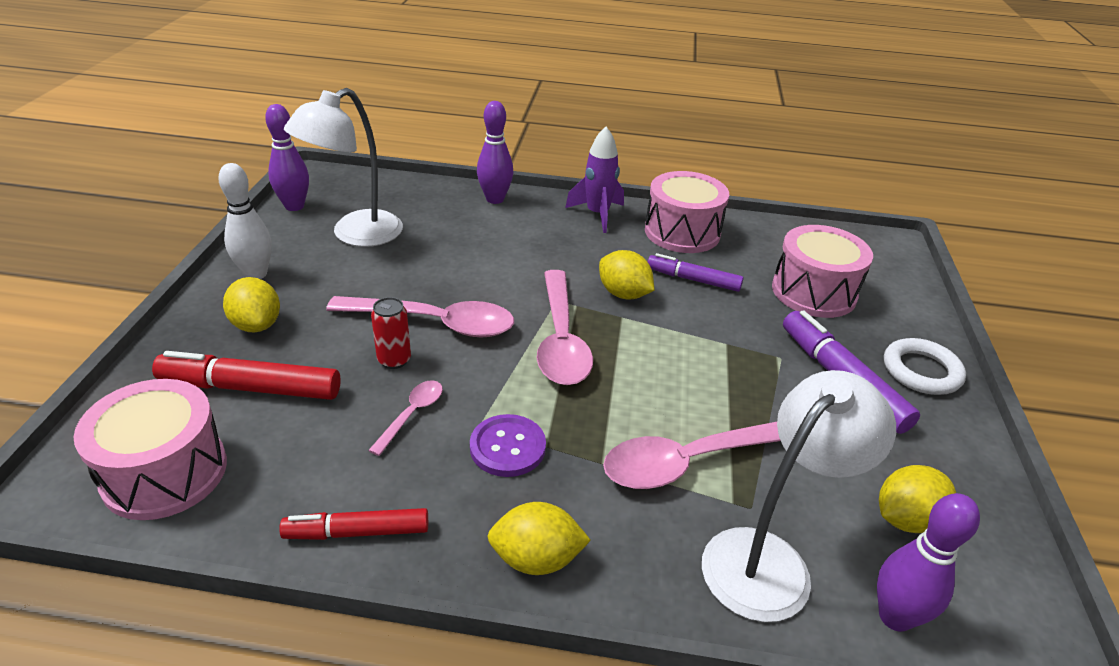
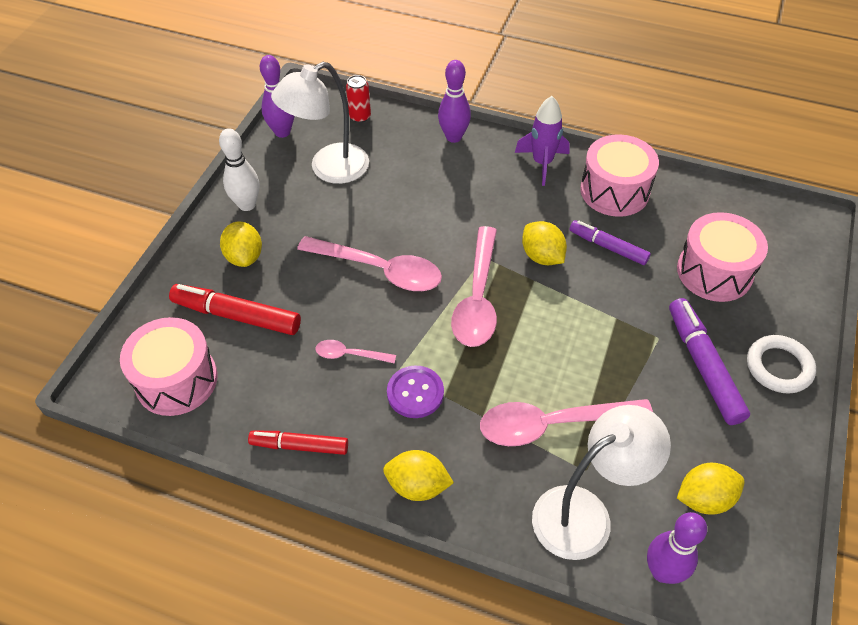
camera: 15 degrees right, 15 degrees up
pink spoon [368,380,443,456] -> pink spoon turned 120 degrees counterclockwise [315,340,396,364]
red can [371,297,411,369] -> red can moved to [346,75,371,123]

